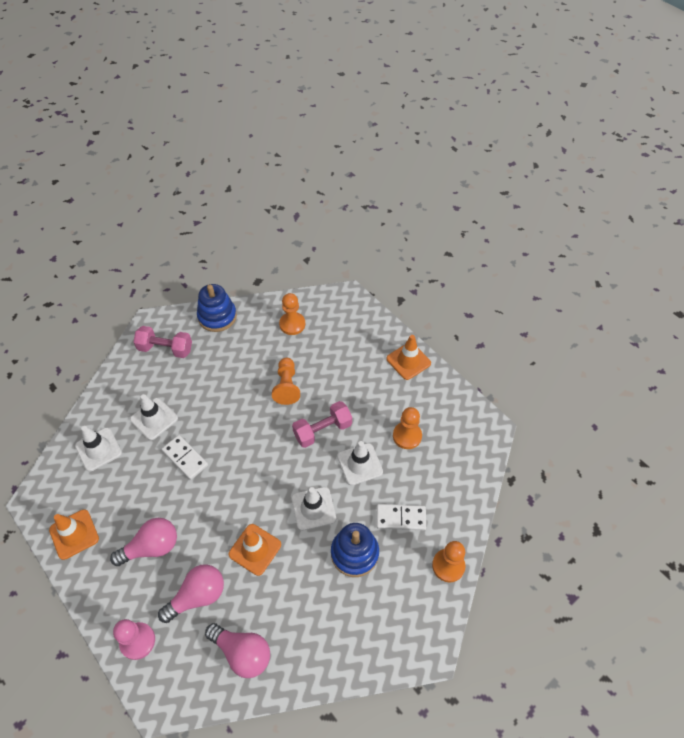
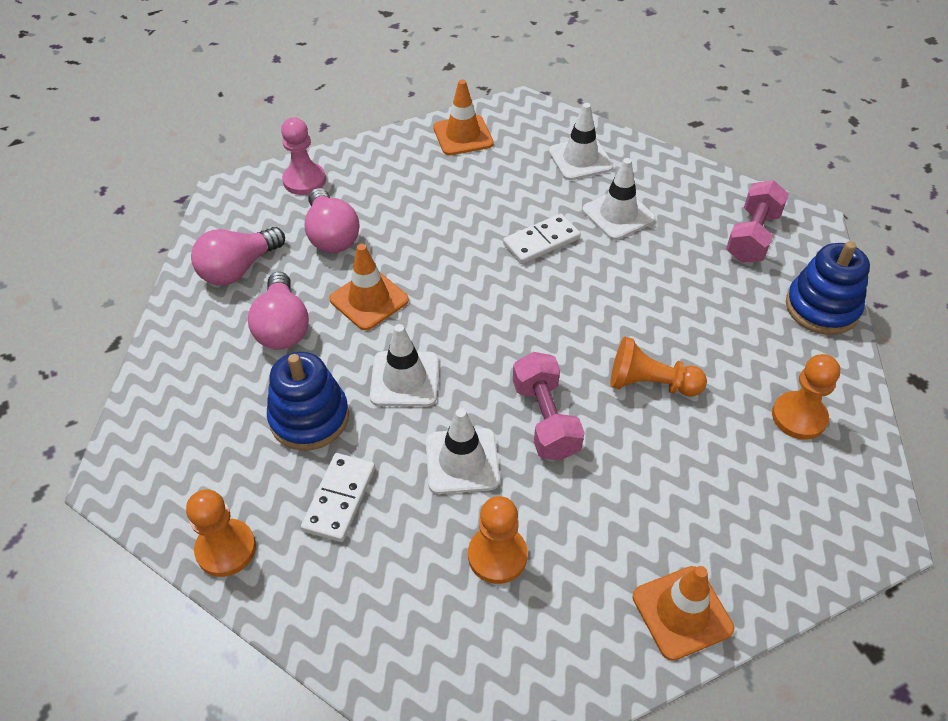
camera: 105 degrees right, 5 degrees down
pink light bulb [110,518,177,566] -> pink light bulb moved to [248,272,309,350]

